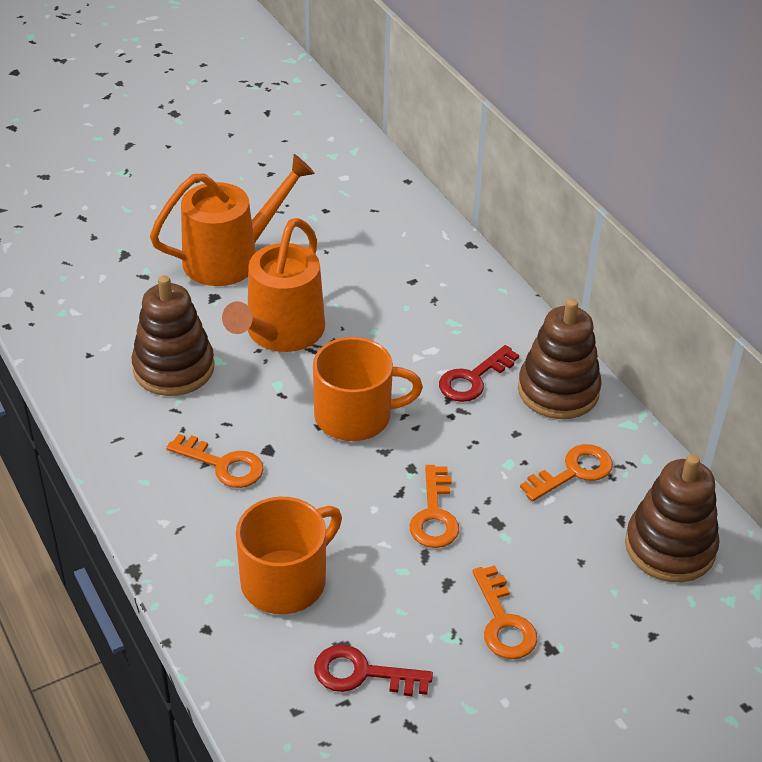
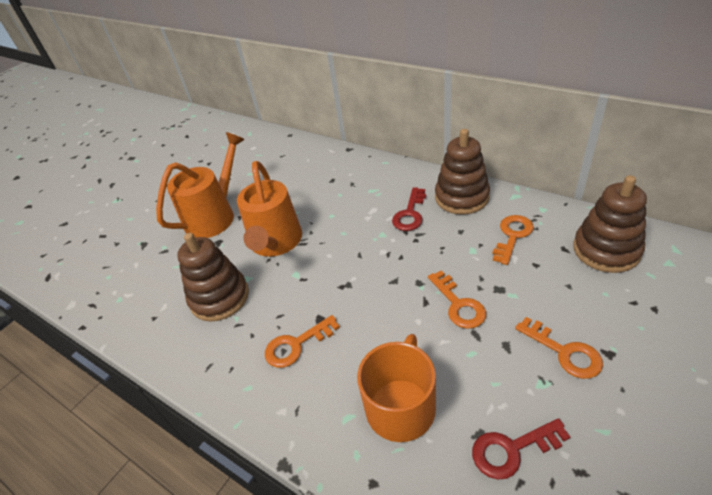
camera: 20 degrees left, 0 degrees up
orange key [166,434,264,488] -> orange key turned 150 degrees clockwise [265,315,340,368]
orange mug [313,337,423,441] -> none

